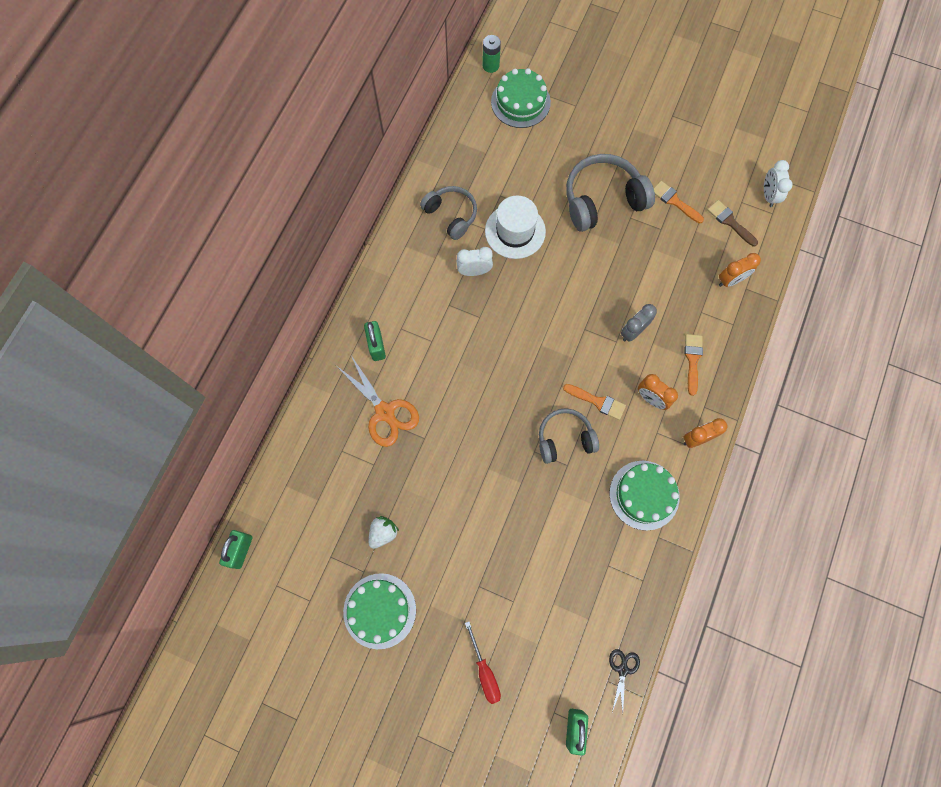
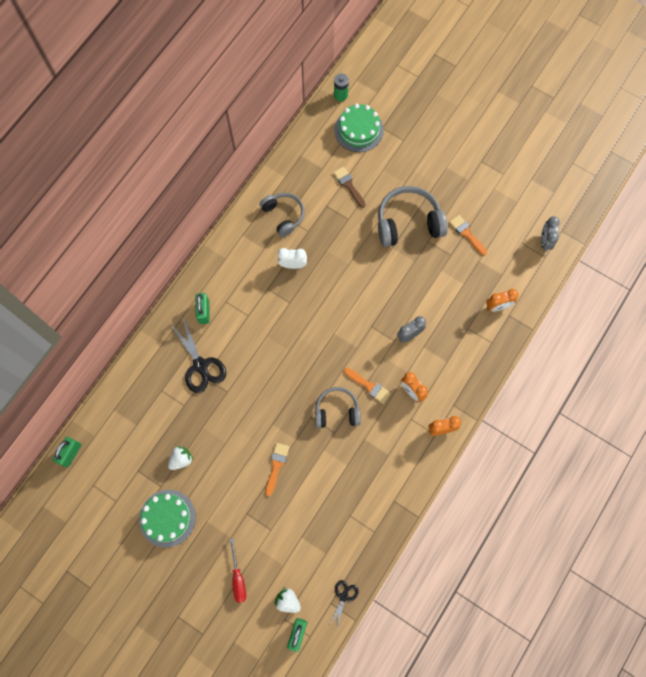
camera: 10 degrees right, 0 degrees up
orange scissors [338,355,419,447] -> black scissors [170,315,226,393]
white hat [485,195,546,259] -> none
green cake [609,461,680,531] -> none
orange brush [684,334,703,396] -> orange brush moved to [265,443,289,496]
brown brush [707,200,758,246] -> brown brush moved to [333,167,366,208]
white clock [764,160,793,207] -> grey clock [541,216,560,252]
none -> white strawberry [274,587,301,613]

